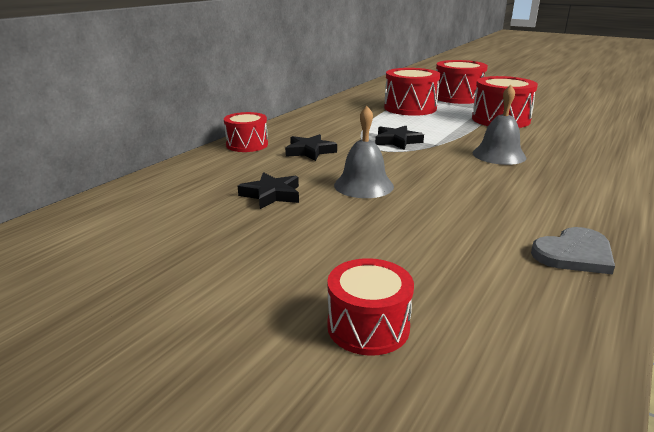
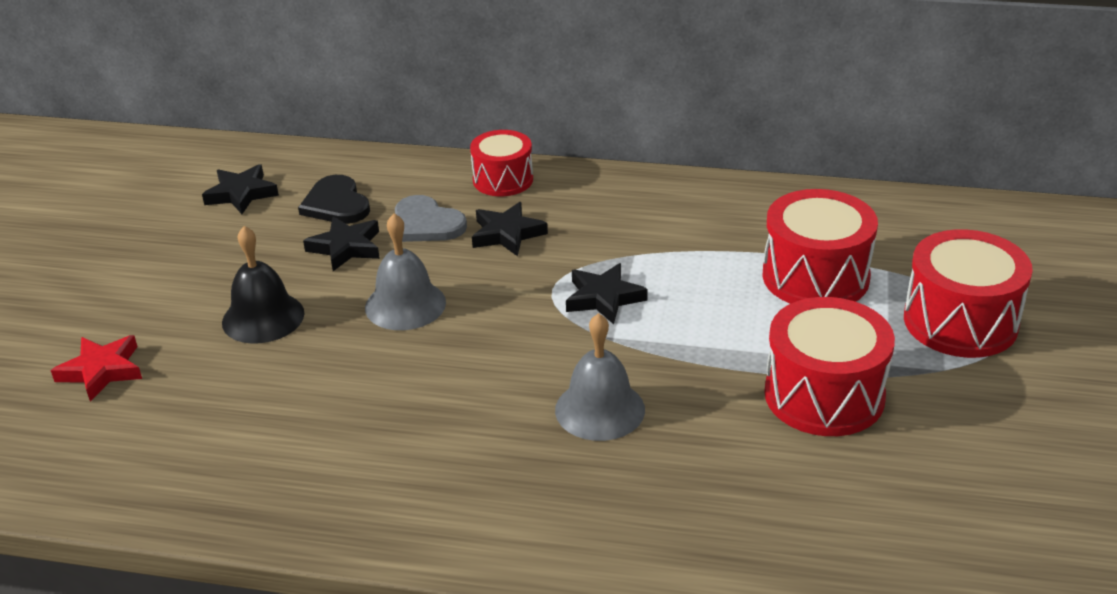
camera: 70 degrees right, 10 degrees up
red drum [327,258,414,356] -> red star [50,335,142,401]
grey heart [531,227,615,274] -> grey heart moved to [395,195,467,242]
none -> black star [202,164,279,214]
none -> black bell [222,226,304,344]
none -> black heart [298,175,370,224]

